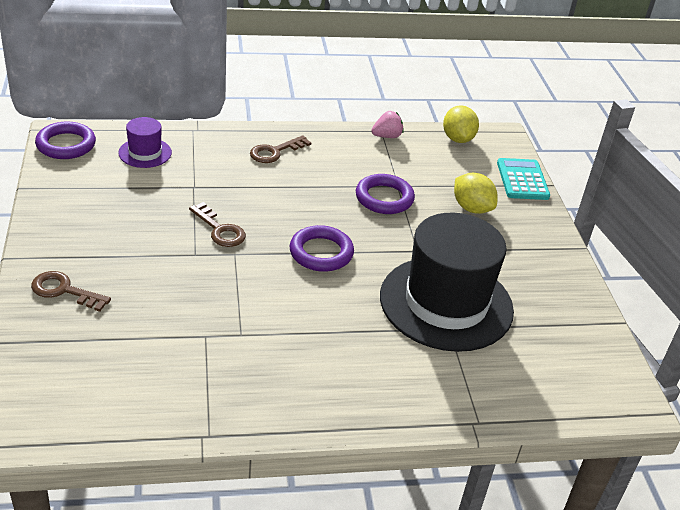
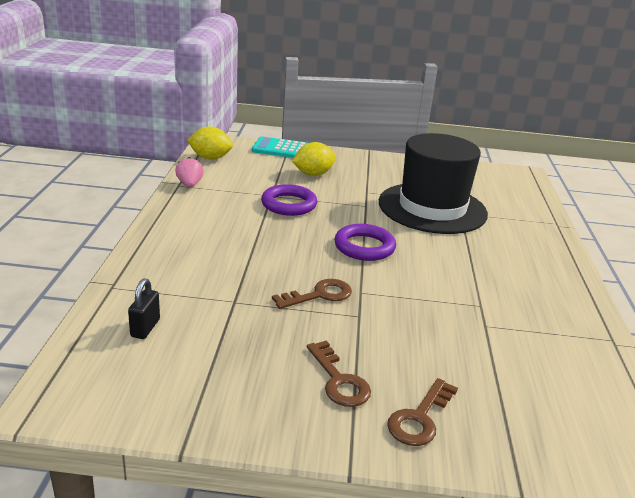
camera: 75 degrees left, 10 degrees down
purple ring [35,122,96,159] -> none
purple hat [118,117,172,168] -> black padlock [128,278,160,339]
brown key [250,135,311,163] -> brown key moved to [307,340,371,407]

